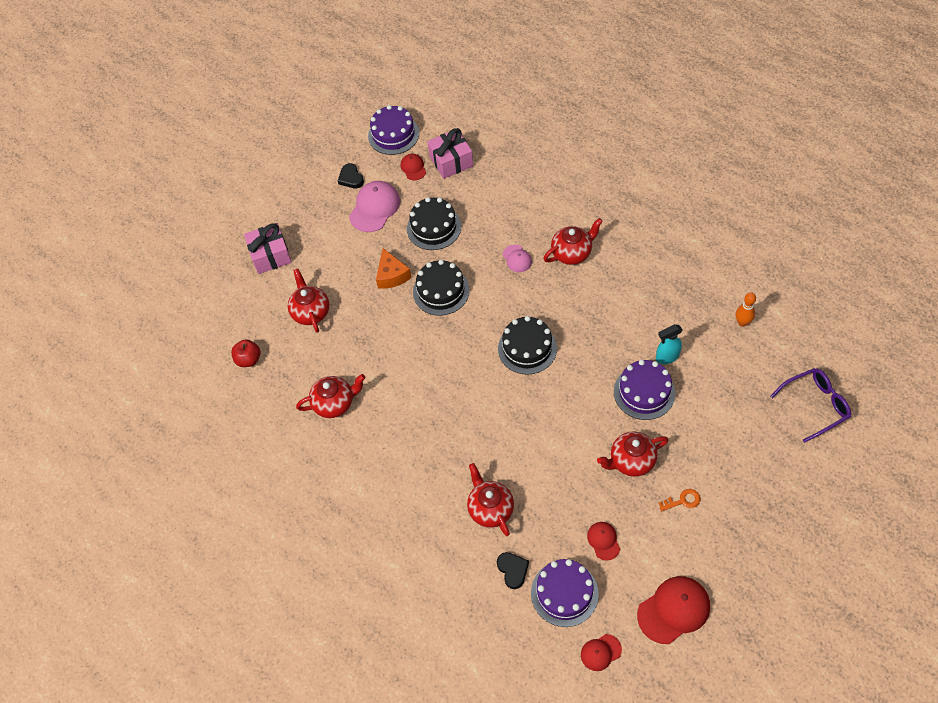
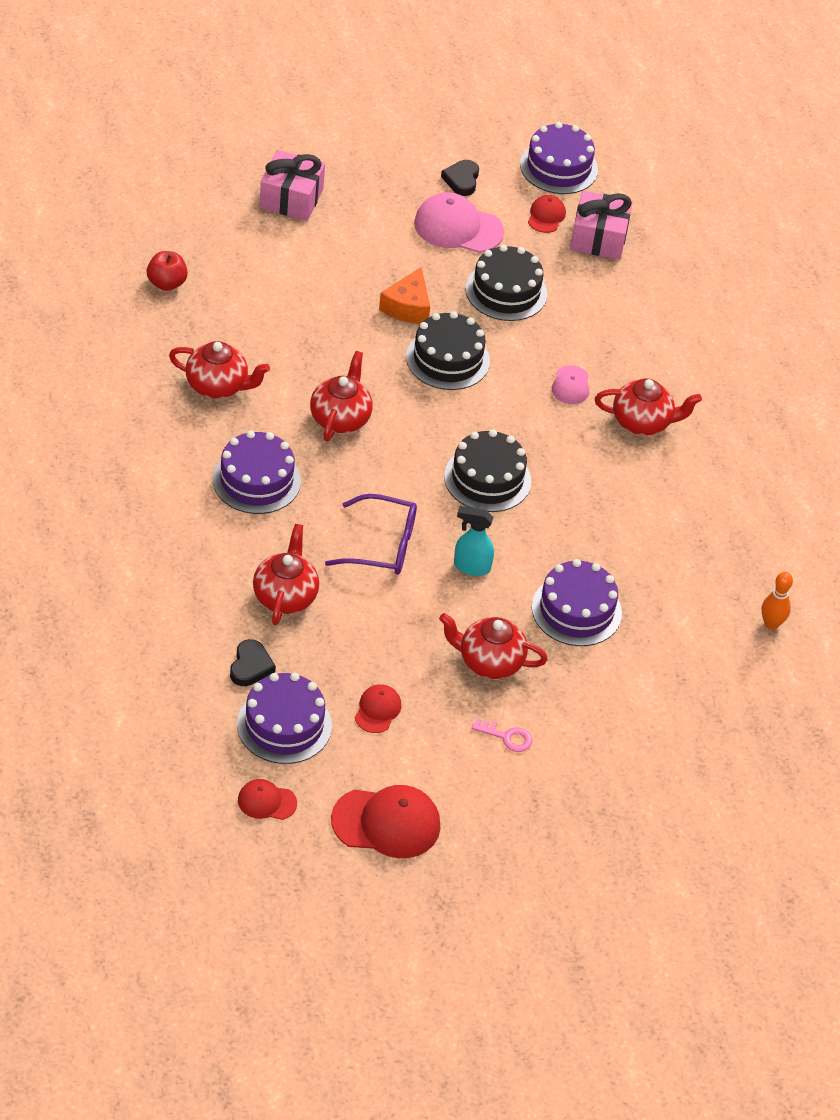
camera: 25 degrees right, 10 degrees down
red teapot [288,269,329,333] -> red teapot moved to [310,351,373,441]
pink cap [349,181,400,232] -> pink cap turned 135 degrees counterclockwise [414,192,504,253]
turquoise spray bottle [656,324,682,364] -> turquoise spray bottle moved to [454,506,494,576]
orange key [659,489,701,511] -> pink key [472,718,532,752]
purple glasses [770,368,851,443] -> purple glasses moved to [325,494,417,575]
none -> purple cake [213,431,301,514]

